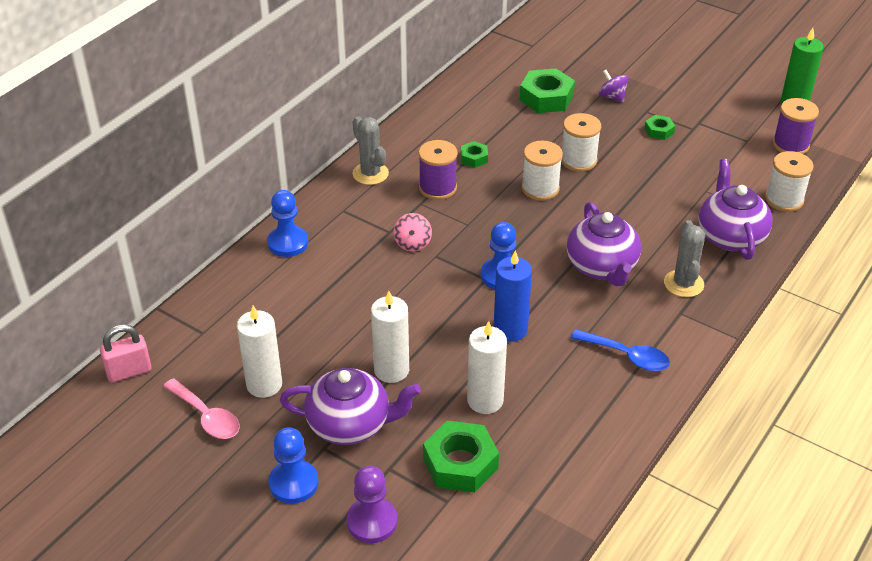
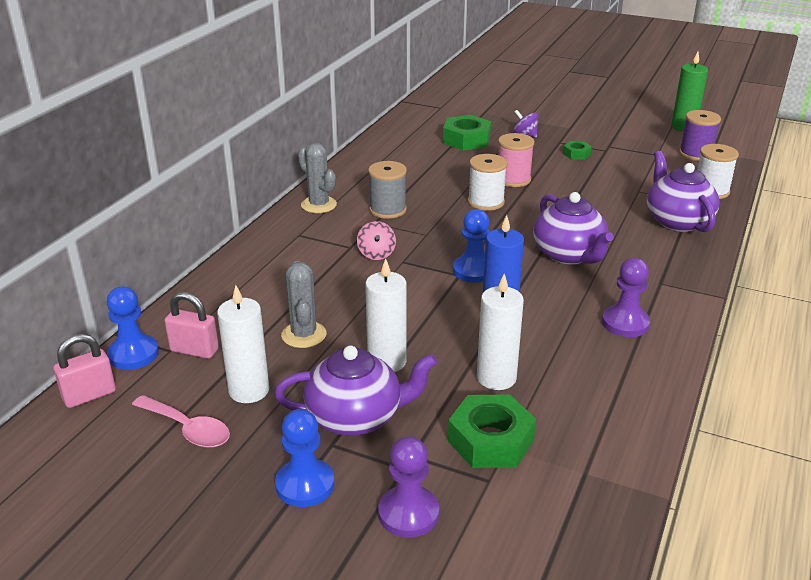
camera: 10 degrees left, 10 degrees down
blue pawn [267,190,309,257] -> blue pawn moved to [107,287,159,370]
purple spool [419,140,458,200] -> grey spool [368,161,407,219]
green nut [461,141,488,168] -> none
white spool [561,113,601,172] -> pink spool [498,133,534,187]
blue spoon [571,329,670,371] -> purple pawn [602,258,650,337]
grey cactus [664,220,705,297] -> grey cactus moved to [281,261,327,348]
none -> pink padlock [164,292,219,359]

